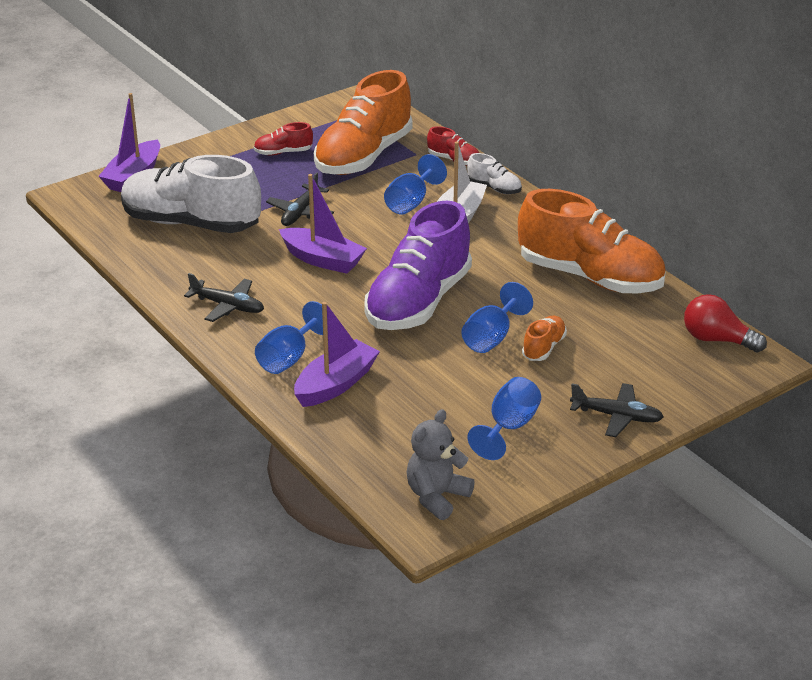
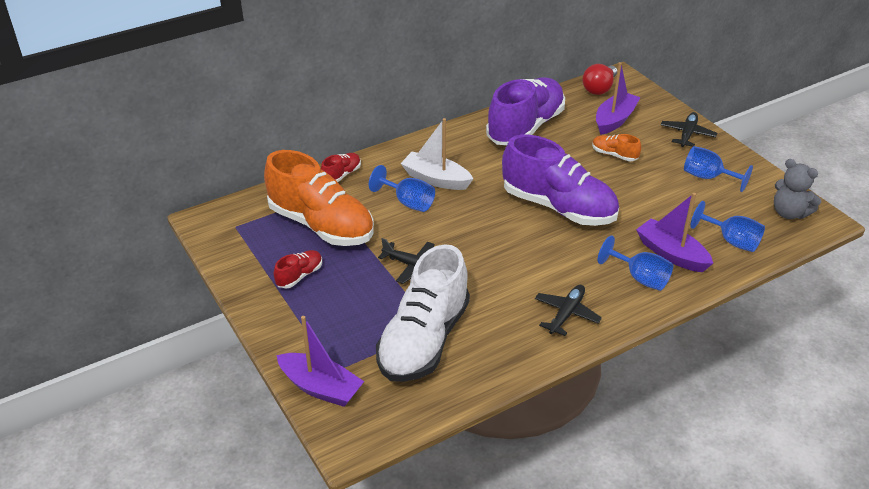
camera: 85 degrees left, 5 degrees up
red shoe [254,122,313,155] -> red shoe turned 135 degrees counterclockwise [274,250,322,288]
purple boat [279,174,367,274] -> purple boat moved to [596,62,640,135]
blue goblet [462,282,533,353] -> blue goblet moved to [690,201,765,252]
white shoe [467,153,522,194] -> none
orange shoe [518,189,666,293] -> purple shoe [486,77,565,145]

